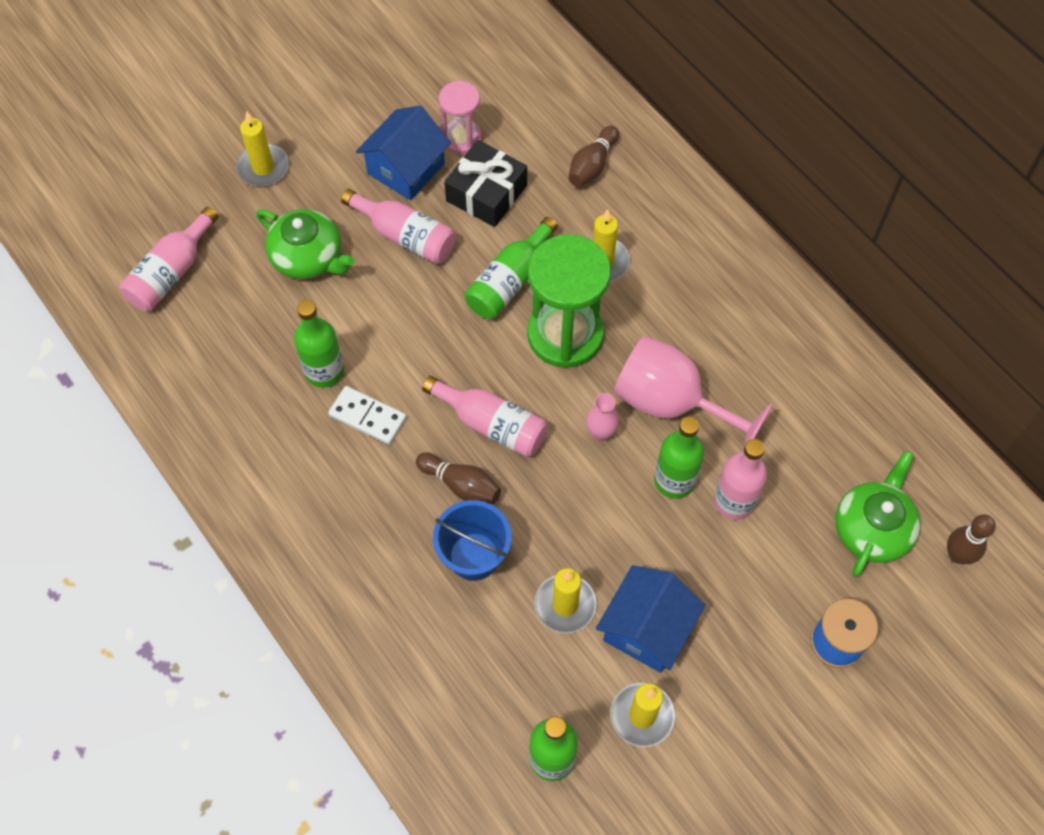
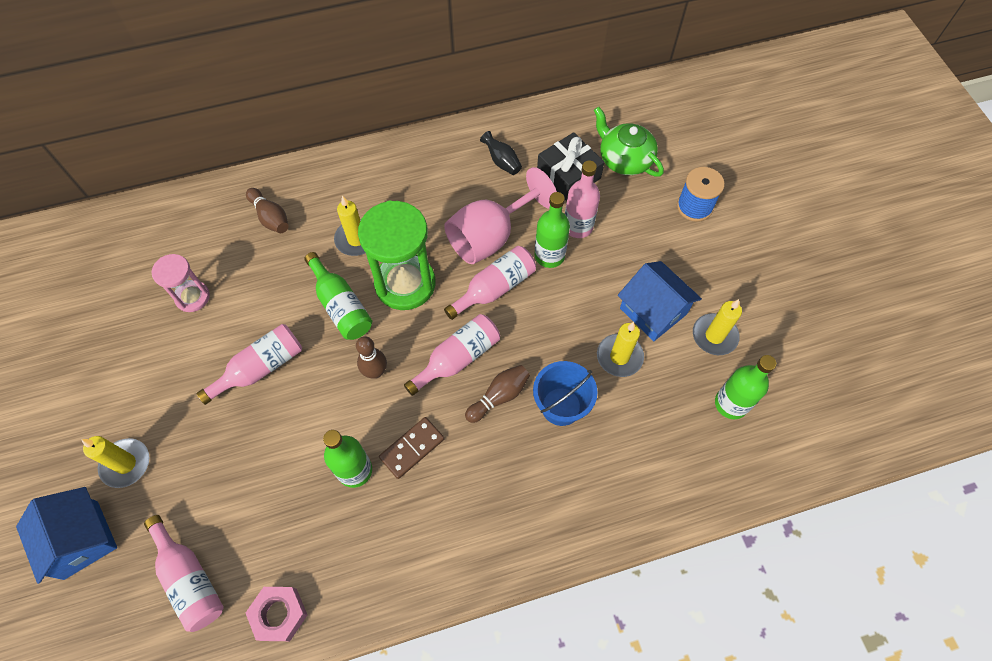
camera: 70 degrees left, 0 degrees up
green teapot [256,209,355,279] -> none
white domino [328,386,407,445] -> brown domino [379,417,444,479]
blue house [356,105,451,200] -> blue house moved to [16,487,117,584]
black gift [444,140,527,227] -> black gift moved to [537,132,604,201]
pink vase [586,393,619,441] -> pink bottle [444,246,536,320]
brown bowling pin [947,514,996,564] -> brown bowling pin moved to [356,336,387,379]
none -> pink nut [246,587,307,641]
none -> black vase [480,131,522,175]

